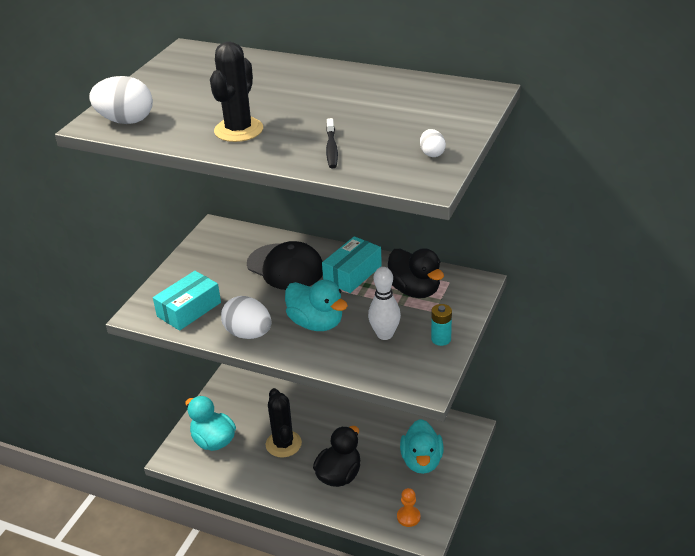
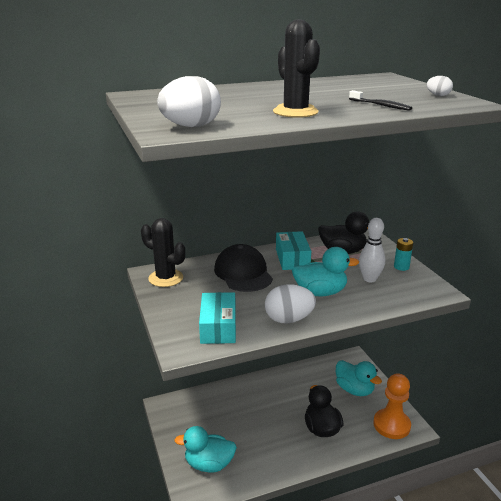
camera: 45 degrees left, 10 degrees down
black cap [247,241,323,290] -> black cap turned 105 degrees counterclockwise [214,244,273,292]
black cactus [266,388,302,457] -> black cactus moved to [141,218,185,287]
orange pawn [397,488,420,527] -> orange pawn [373,374,411,439], size x1.97

